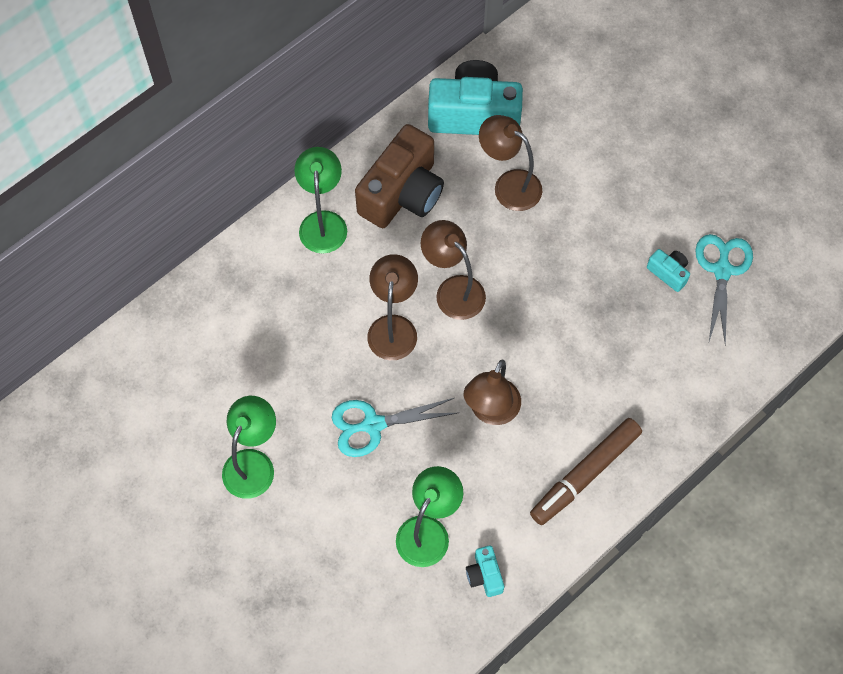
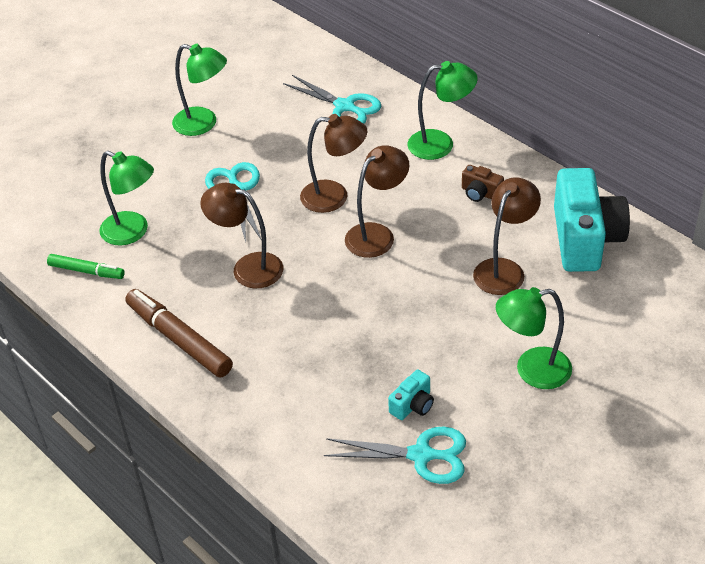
camera: 90 degrees right, 20 degrees down
brown camera [355,124,444,228] -> brown camera [462,165,504,202], size x0.44
turquoise camera [466,545,504,597] -> green marker [47,254,125,279]
none -> turquoise scissors [283,75,381,124]
none -> green lamp [496,287,572,389]

